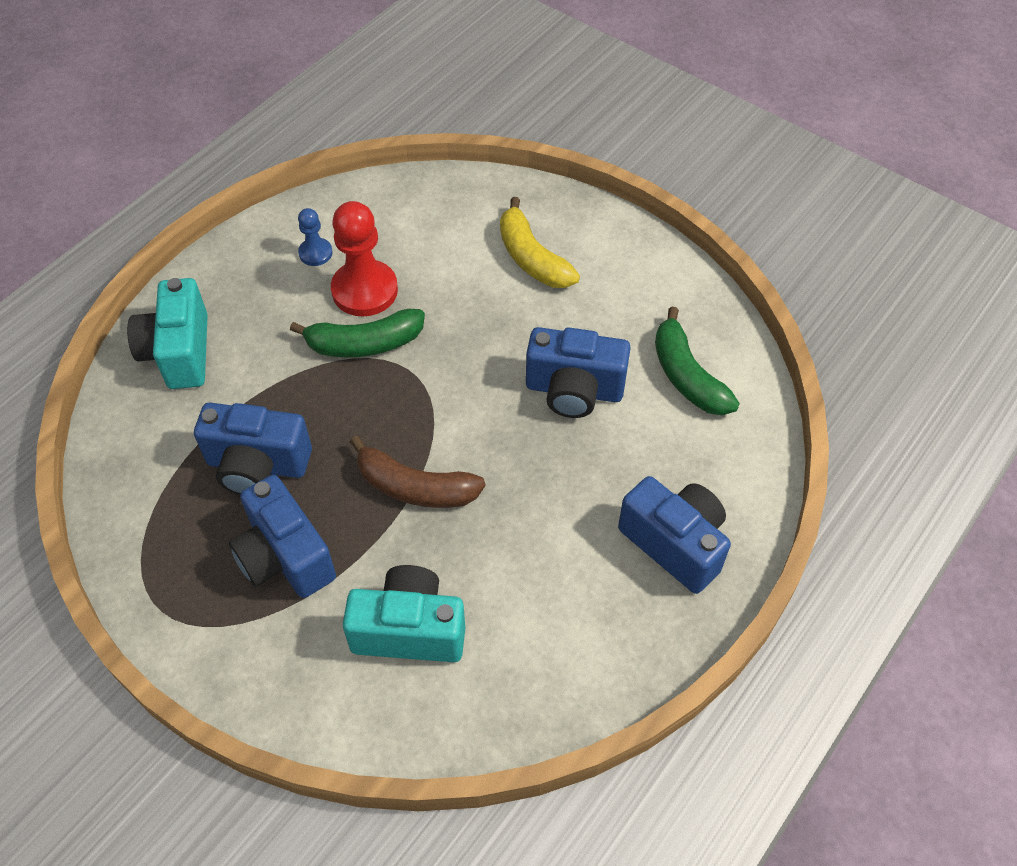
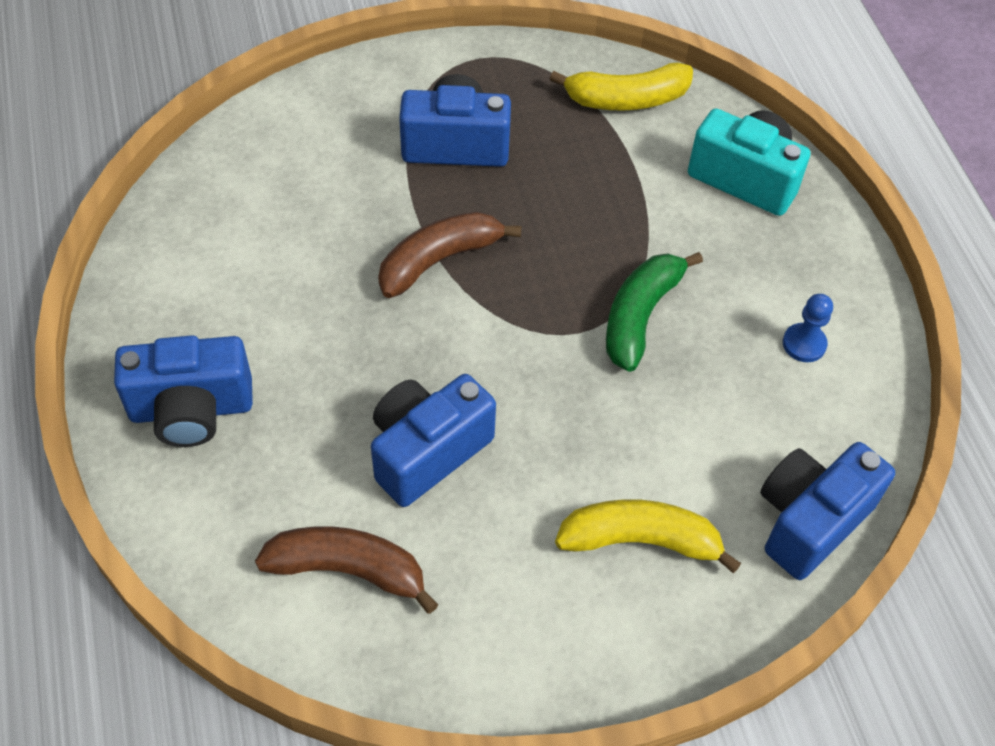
camera: 125 degrees right, 0 degrees up
blue camera [194,403,312,495] -> blue camera moved to [760,442,895,580]
red pawn [331,201,398,317] -> none
turquoise camera [343,565,465,662] -> none
green banana [655,307,740,415] -> brown banana [255,526,439,614]
none -> yellow banana [550,62,693,111]

